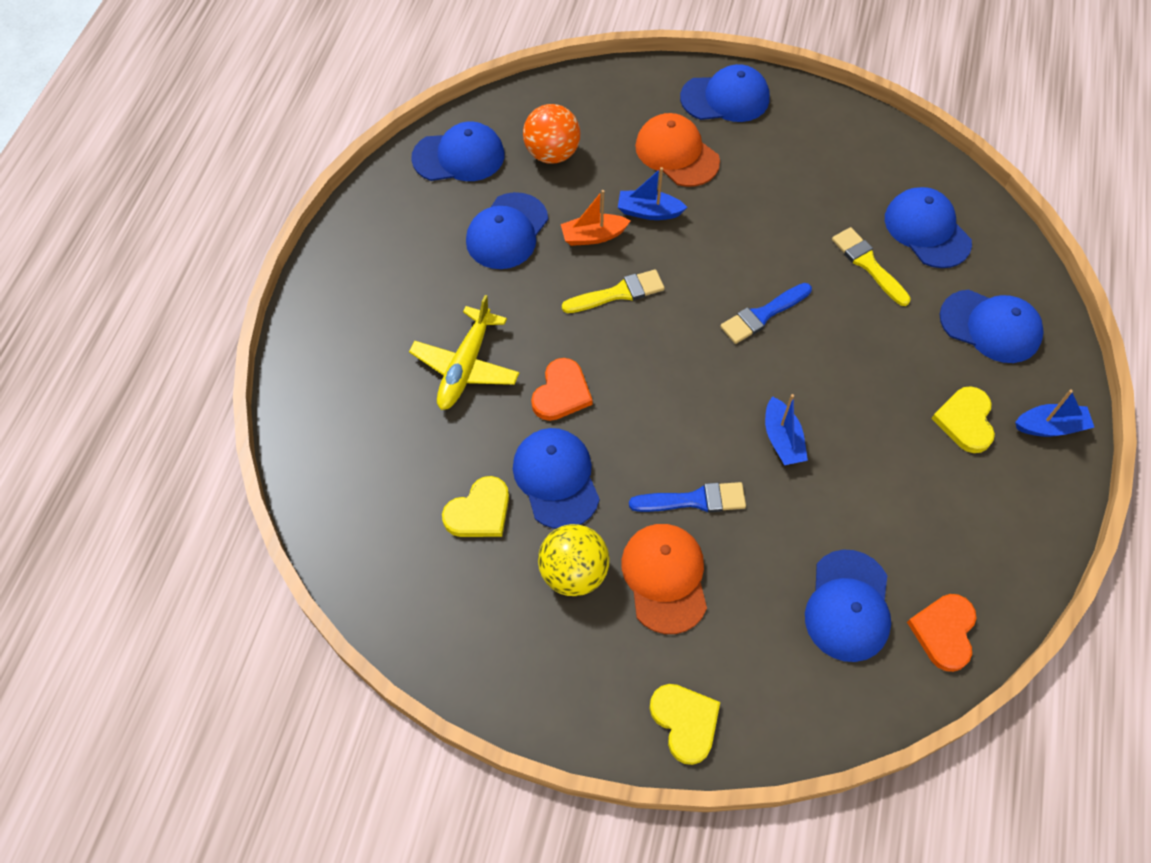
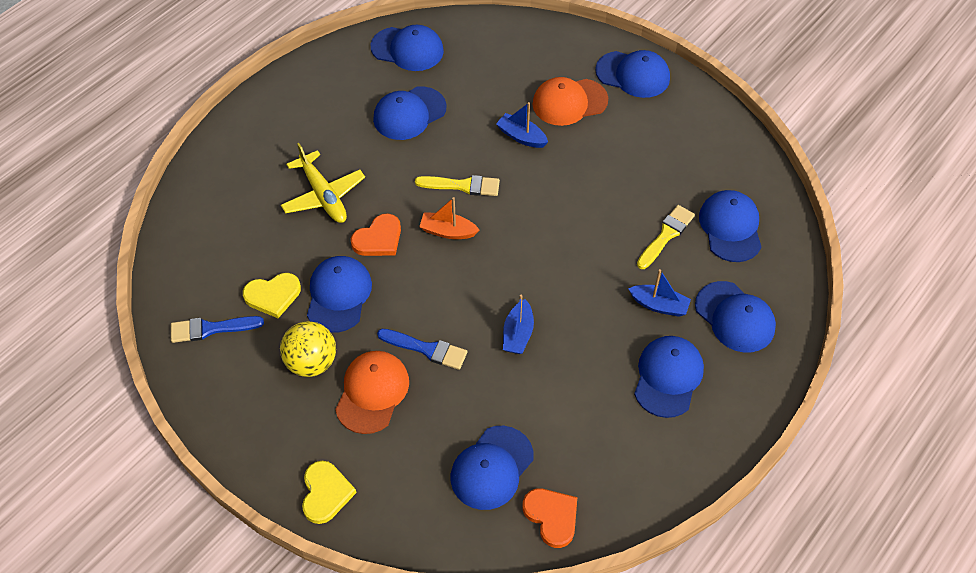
camera: 25 degrees right, 5 degrees down
yellow plane [409,295,519,410] -> yellow plane turned 75 degrees counterclockwise [281,143,365,223]
orange ball [523,104,580,164] -> none
orange boat [561,190,631,246] -> orange boat moved to [419,197,479,239]
orange cap [635,113,720,187] -> orange cap turned 90 degrees counterclockwise [532,77,608,126]
blue brush [720,283,812,344] -> blue brush moved to [171,316,264,343]
yellow brush [832,227,911,306] -> yellow brush turned 45 degrees clockwise [637,205,695,269]
orange heart [907,594,976,672] -> orange heart turned 105 degrees clockwise [523,489,577,548]
yellow heart [932,386,995,453] -> blue cap [634,336,704,418]
blue boat [1015,389,1094,437] -> blue boat moved to [628,269,691,317]

